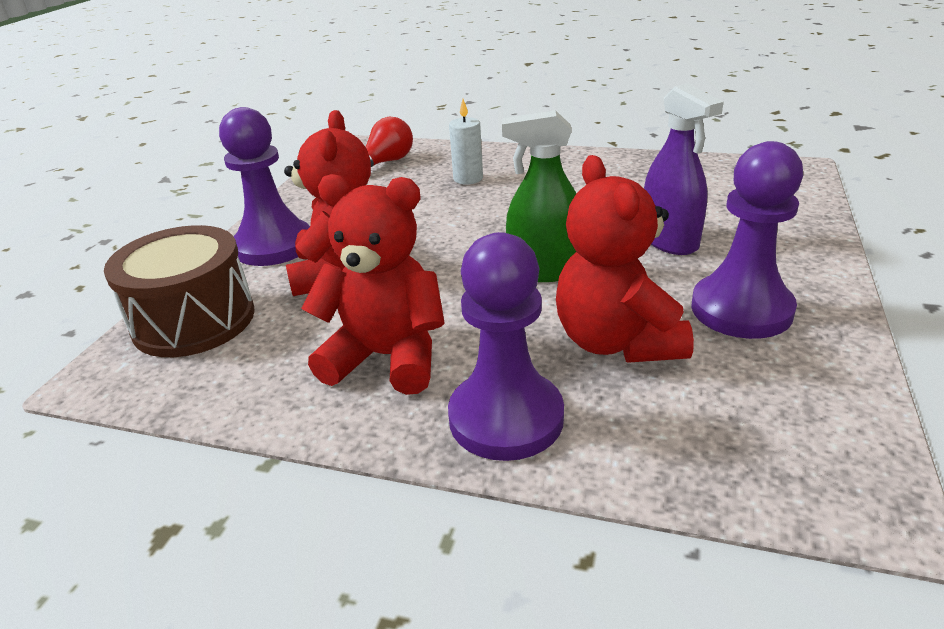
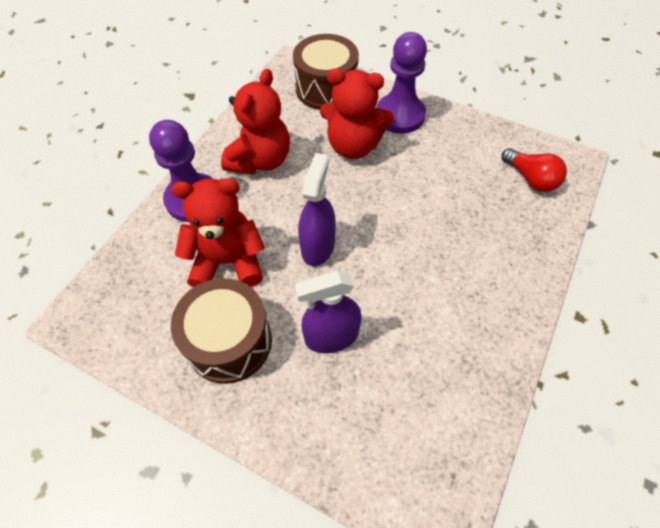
camera: 100 degrees right, 25 degrees up
white candle [449,99,483,185] -> none
green spray bottle [502,110,577,282] -> purple spray bottle [298,153,336,266]
purple pawn [691,141,803,339] -> brown drum [171,278,272,384]

